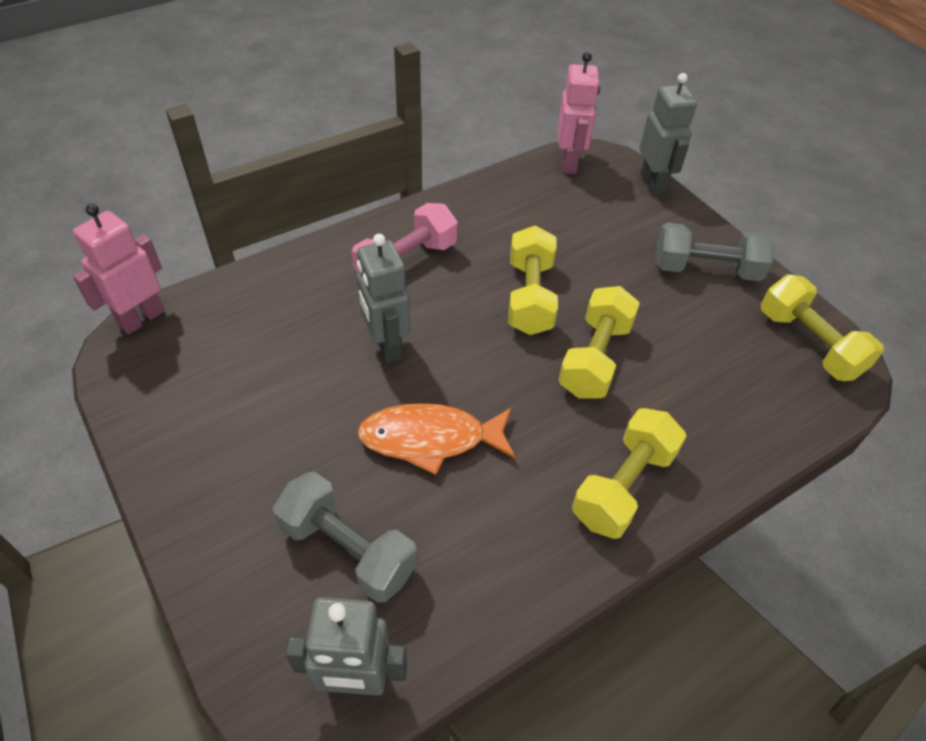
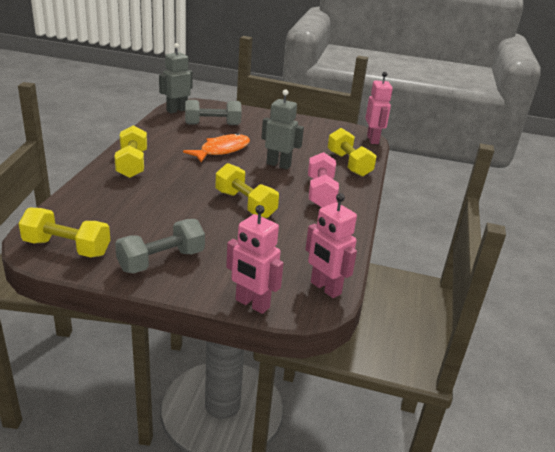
camera: 135 degrees right, 20 degrees down
yellow dumbbell [558,286,640,398] -> yellow dumbbell moved to [328,128,377,176]
grey robot [640,73,697,196] -> pink robot [226,205,284,314]

